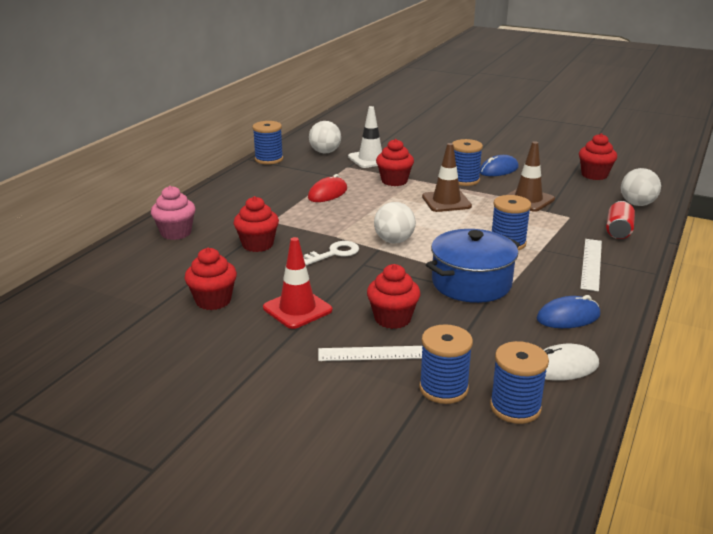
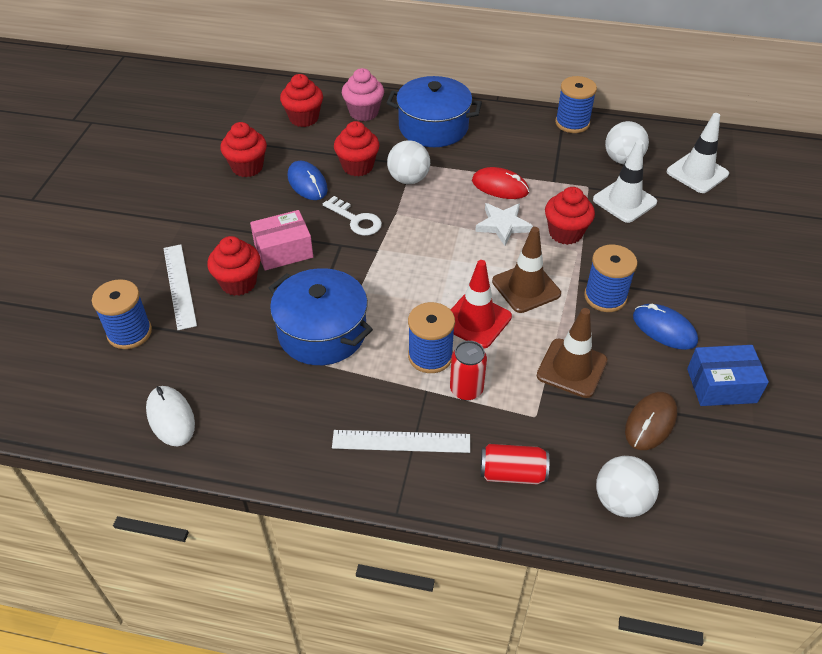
camera: 75 degrees right, 20 degrees up
red traffic cone [263,237,332,329] -> red traffic cone moved to [451,260,512,348]
white ball [374,202,416,243] -> white ball moved to [387,140,430,184]
blue spool [490,341,549,424] -> none
blue mouse [537,295,600,328] -> blue mouse moved to [288,161,328,200]
red cupcake [579,133,617,180] -> red cupcake moved to [280,74,323,127]
none -> pink box [250,210,313,270]
none -> blue pot [387,76,482,147]
none -> red can [450,341,487,401]
none -> white star [475,203,533,246]
none -> brown mouse [625,392,677,450]
none -> white traffic cone [667,113,729,193]
none -> blue box [687,345,769,406]

